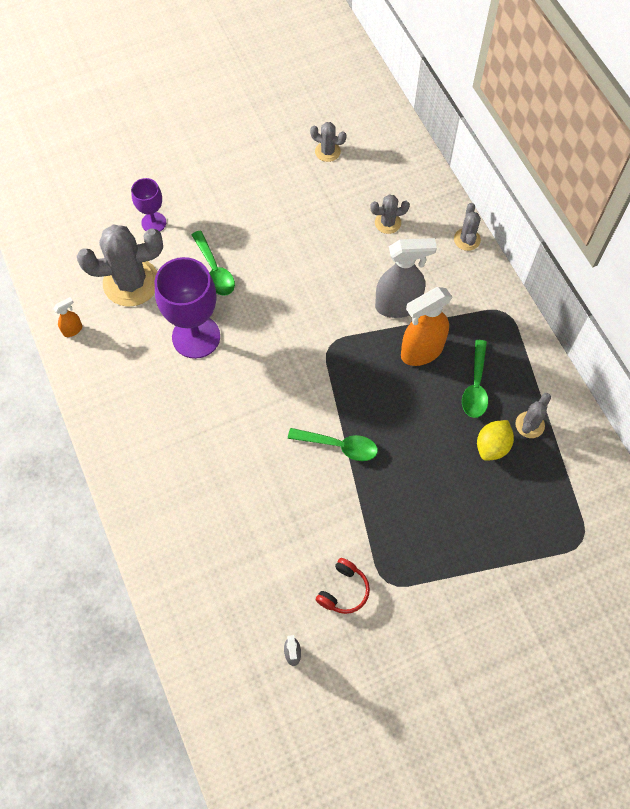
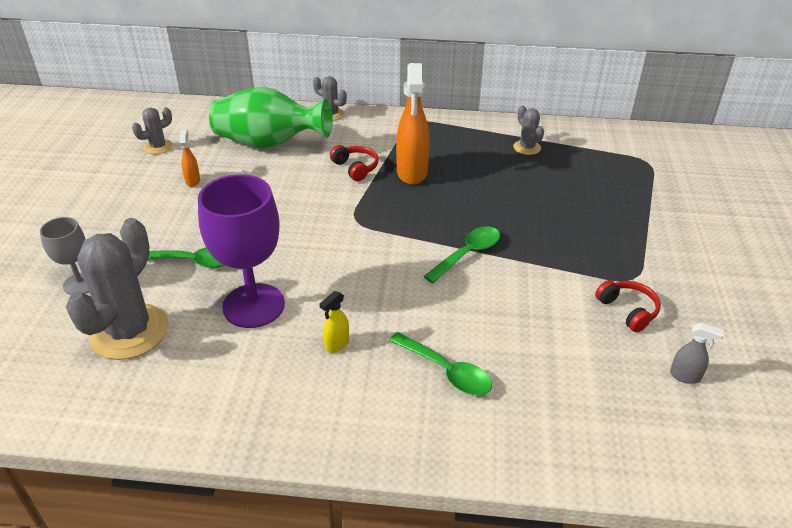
camera: 60 degrees left, 25 degrees down
orange spray bottle [53,297,82,337] -> orange spray bottle moved to [179,129,200,187]
purple goblet [131,178,166,232] -> grey goblet [40,217,89,295]
grey cactus [370,194,410,234] -> green vase [209,87,333,149]
grey spray bottle [375,238,437,318] -> red headphones [330,145,379,181]
green spoon [462,340,488,418] -> green spoon moved to [389,332,492,395]
yellow lemon [477,420,514,461] -> none
none -> yellow spray bottle [319,291,349,353]

